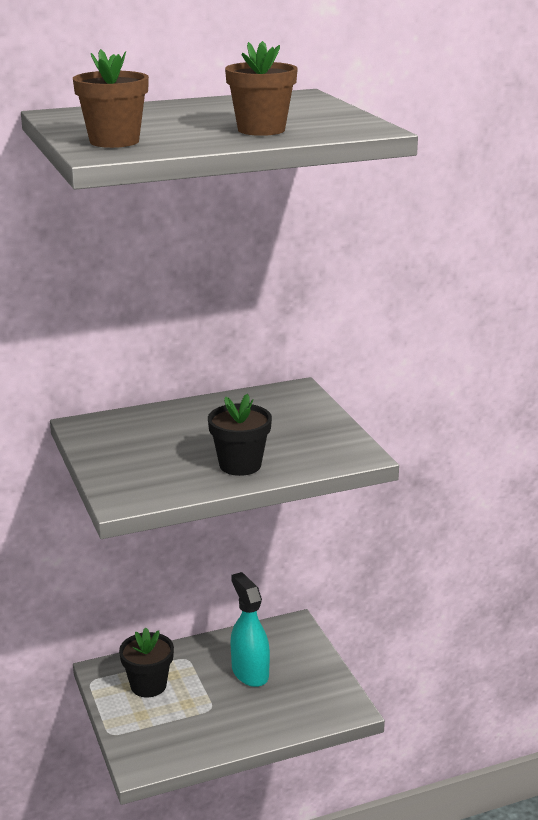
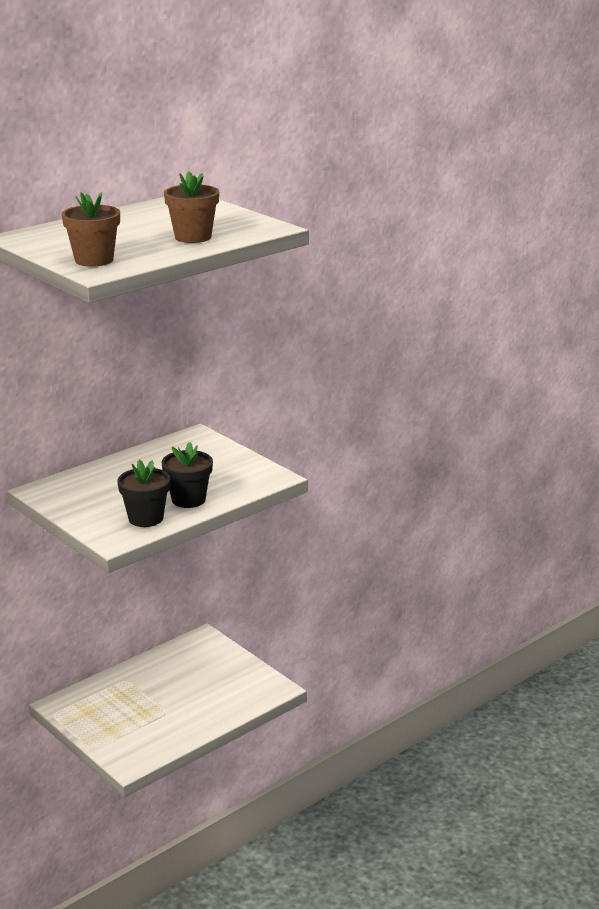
camera: 20 degrees left, 0 degrees up
black flower pot [119,628,174,697] -> black flower pot moved to [117,460,170,527]
turquoise spray bottle [230,572,270,687] -> none

